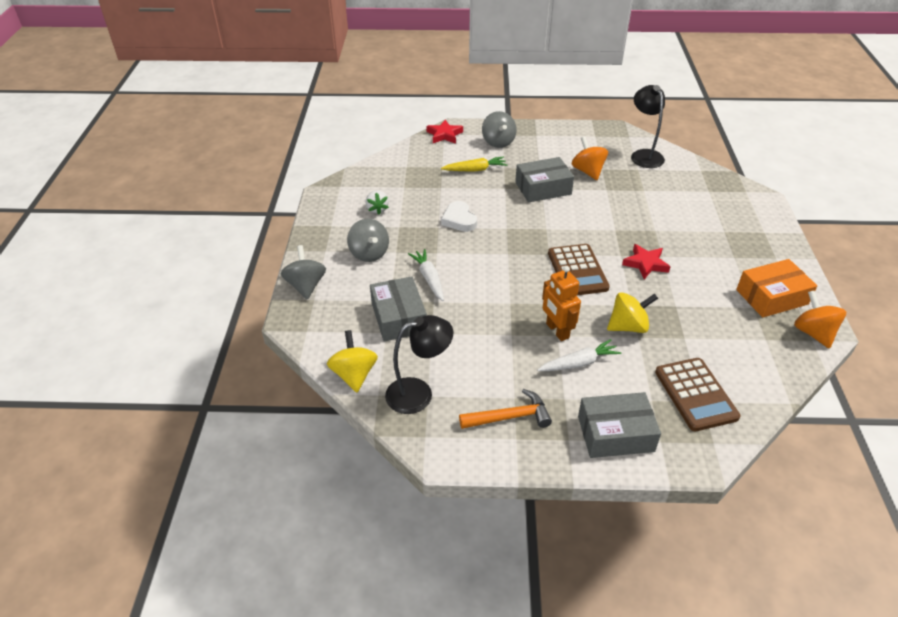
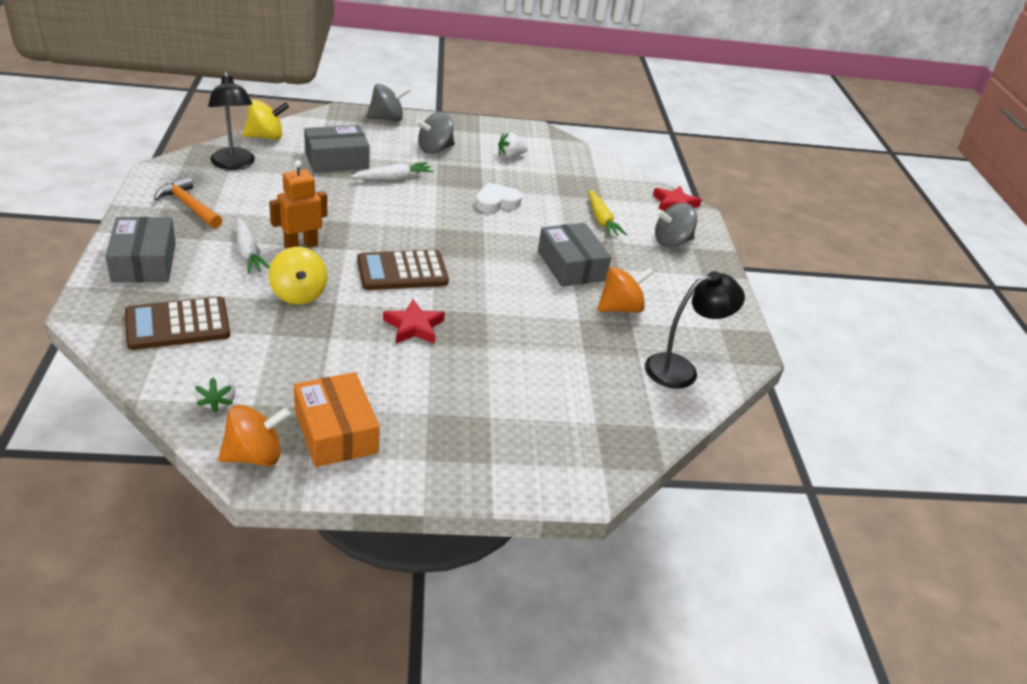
camera: 80 degrees right, 5 degrees down
orange hammer [459,389,552,429] -> orange hammer turned 150 degrees clockwise [154,176,222,228]
none -> white strawberry [194,372,236,413]

